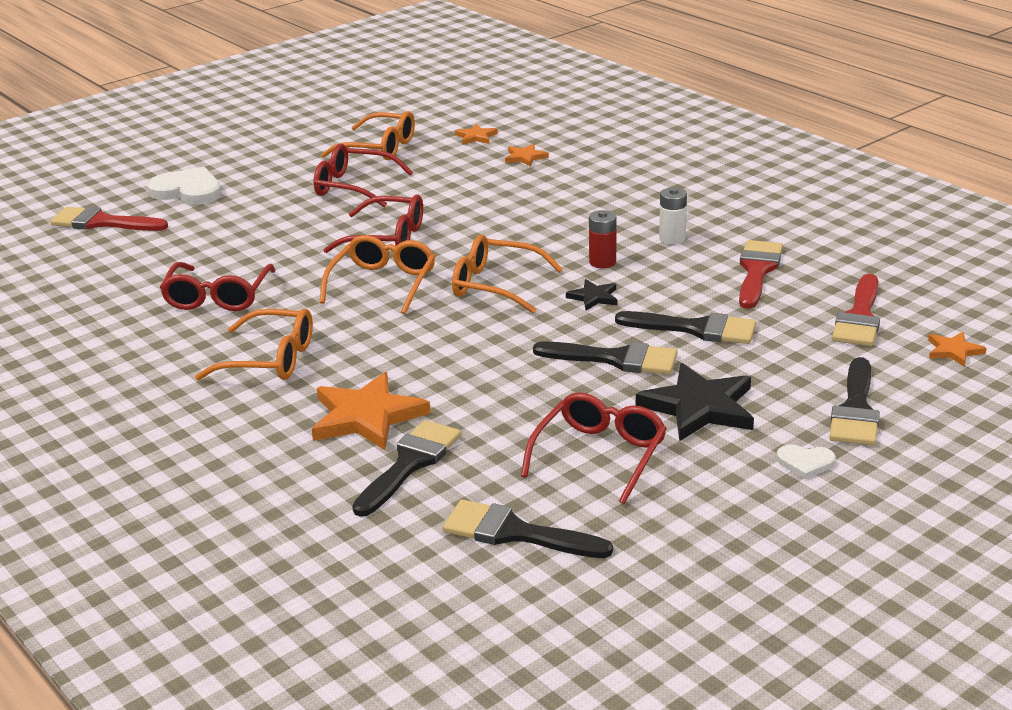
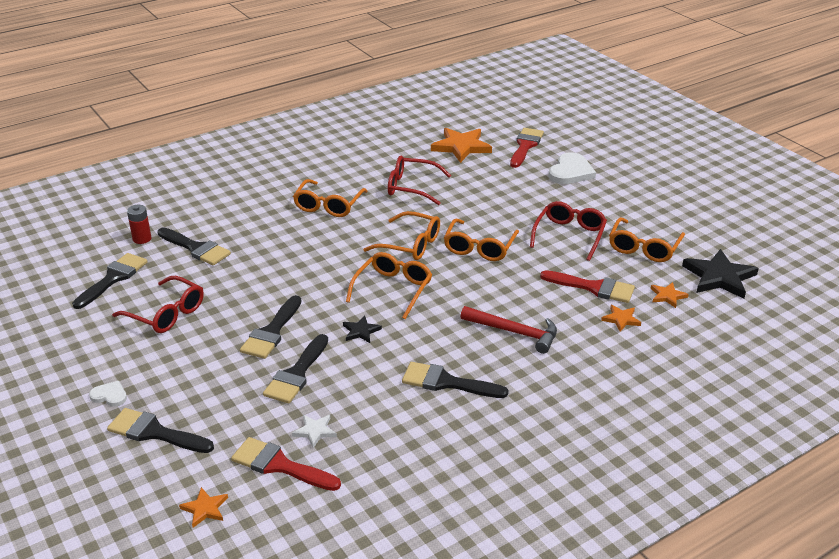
camera: 95 degrees right, 5 degrees up
orange star [312,372,431,450] -> orange star moved to [431,128,492,163]
red glasses [323,195,423,253] -> orange glasses [444,219,519,261]
red battery [589,210,616,268] -> red battery moved to [127,205,151,244]
black star [636,363,754,442] -> black star moved to [682,249,759,299]
white battery [659,187,687,244] -> black brush [402,362,509,398]
red brush [739,240,783,309] -> red brush moved to [540,270,635,303]
white heart [776,444,836,479] -> white heart turned 90 degrees clockwise [89,381,127,407]
none -> white star [292,415,337,448]
none -> red hammer [460,306,557,354]

